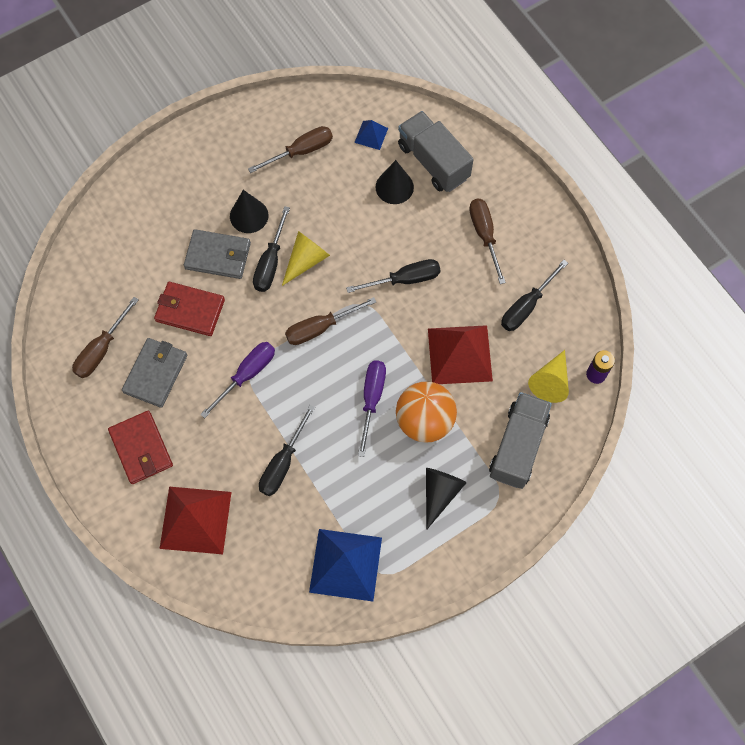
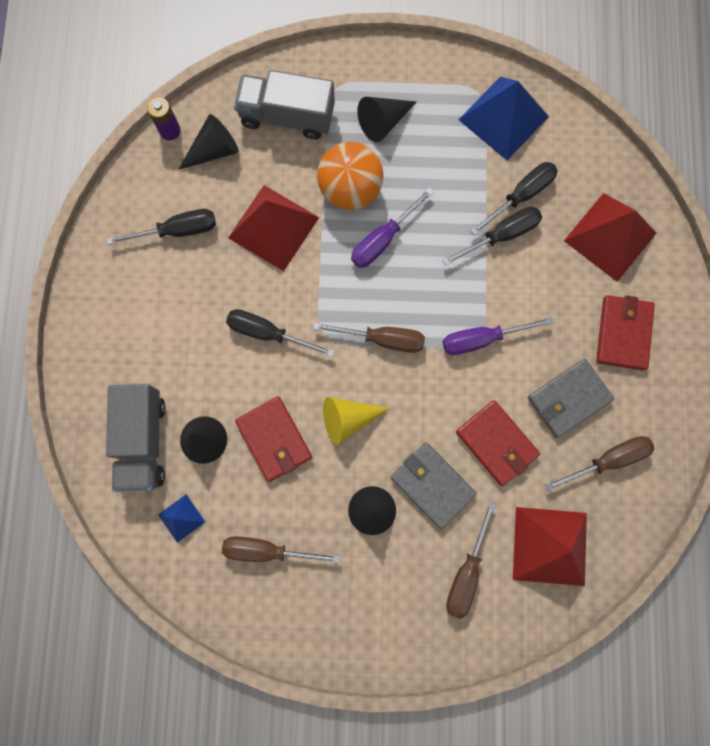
camera: 145 degrees left, 10 degrees up
black screwdriver [253,206,290,292] -> black screwdriver moved to [470,162,558,236]
brown screwdriver [469,199,506,284] -> brown screwdriver moved to [446,501,496,619]
grey truck [489,392,552,489] -> grey truck turned 45 degrees clockwise [234,70,335,140]
yellow cone [528,350,569,403] -> black cone [178,114,239,170]
none -> red wallet [235,396,312,482]
none -> red pyramid [513,507,587,586]

